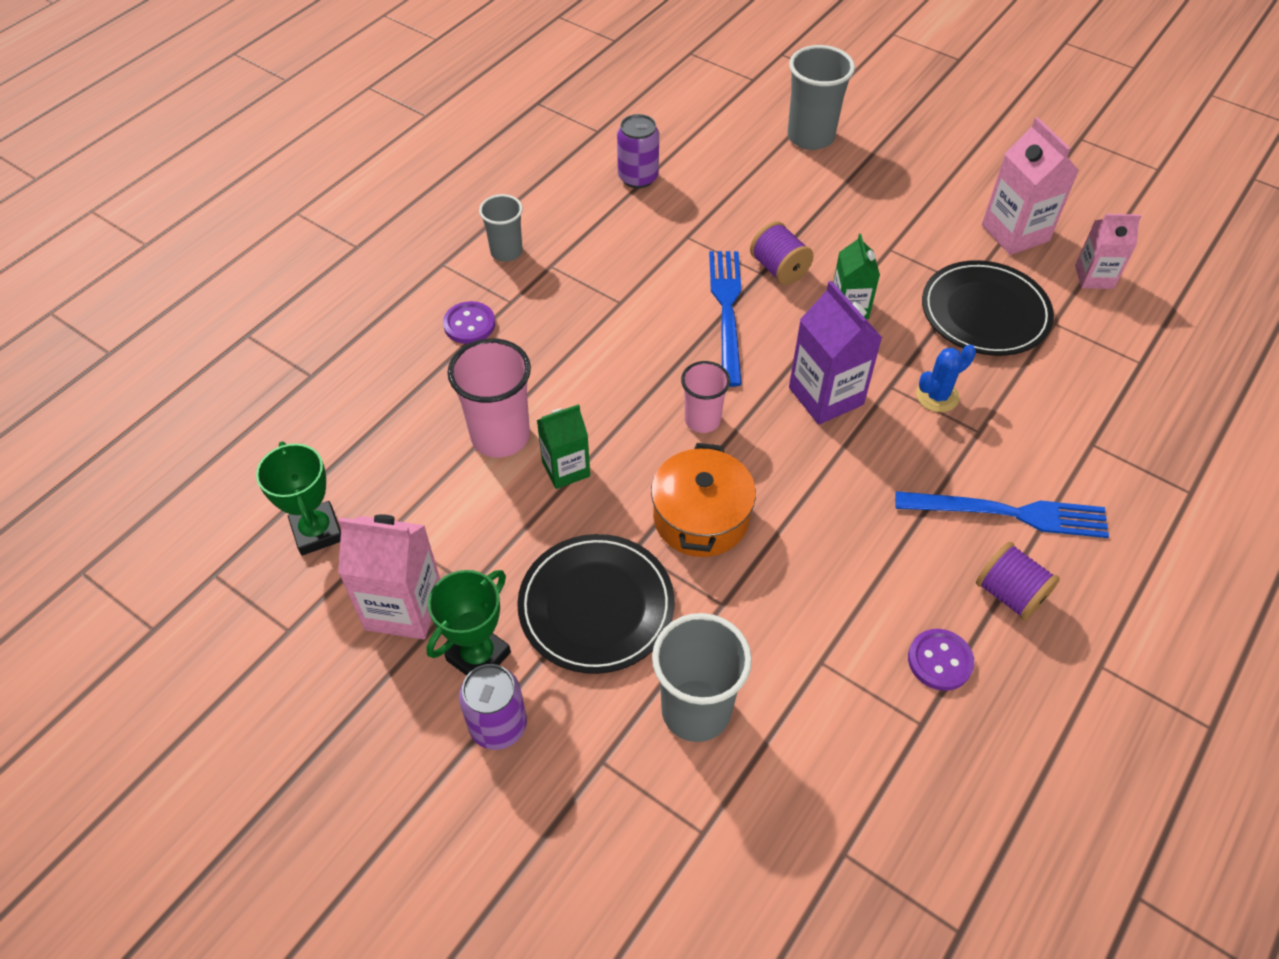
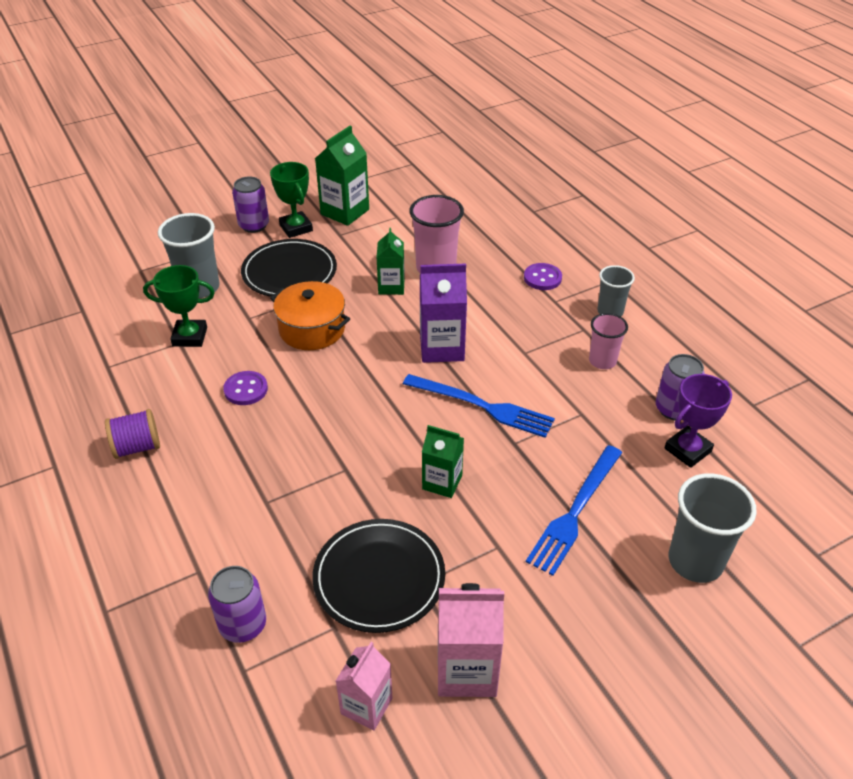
camera: 115 degrees right, 10 degrees down
green trophy [256,441,341,555] -> green trophy moved to [143,265,215,347]
pink carton [338,514,440,640] -> green carton [315,126,369,226]
pink cup [681,361,730,433] -> pink cup moved to [589,313,628,369]
purple spool [750,221,814,285] -> none
purple carton [789,281,882,425] -> purple carton moved to [420,264,467,363]
blue fork [895,491,1109,538] -> blue fork moved to [526,445,622,576]
purple button [908,629,974,691] -> purple button moved to [223,371,268,405]
blue cactus [916,345,976,412] -> none
none -> purple can [208,566,266,643]
none -> purple trophy [665,374,732,468]

